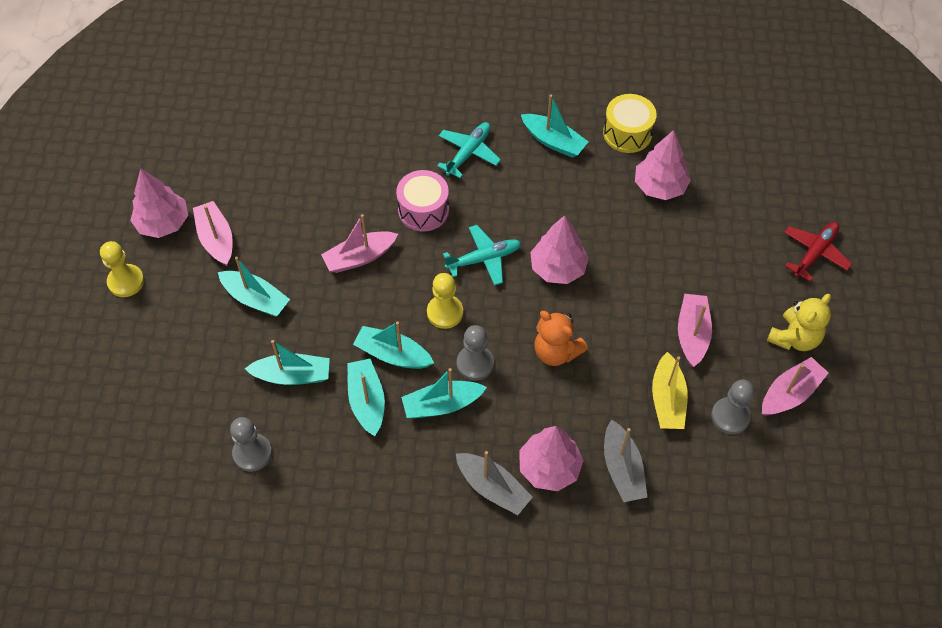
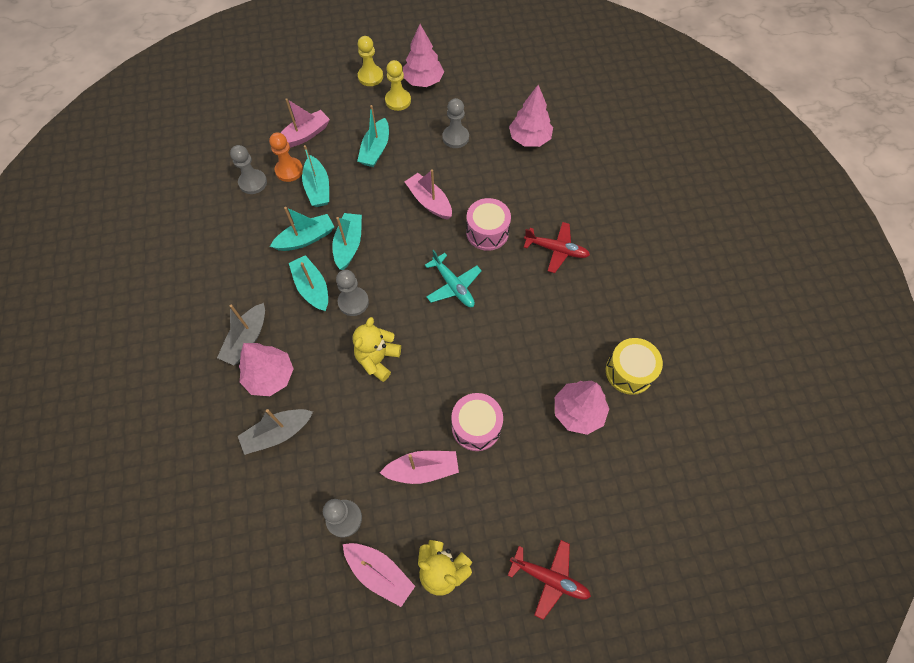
camera: 75 degrees right, 5 degrees up
pink boat [193,201,233,266] -> pink boat moved to [281,98,330,148]
yellow pawn [427,273,463,329] -> yellow pawn moved to [385,60,411,111]
turquoise plane [437,122,501,178] -> red plane [524,222,590,273]
turquoise boat [521,94,588,158] -> none
pink tree [530,215,589,284] -> pink tree moved to [509,85,553,147]
orange teddy bear [534,311,588,366] -> yellow teddy bear [353,317,401,382]
yellow boat [652,352,688,429] -> none
none -> orange pawn [269,132,303,182]
none -> grey pawn [442,98,469,148]
none -> pink drum [451,393,503,451]

